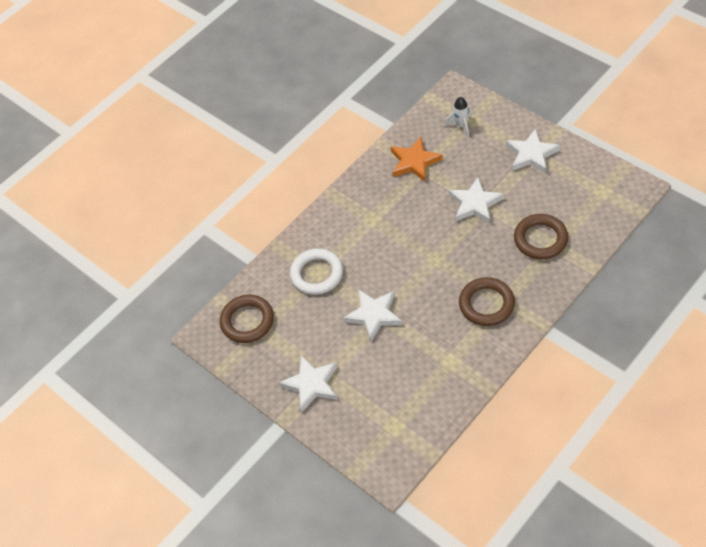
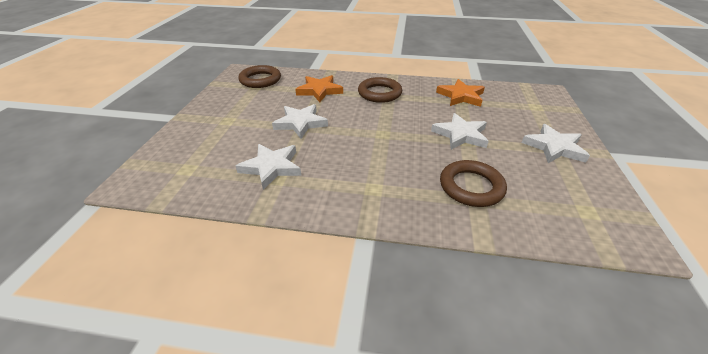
camera: 50 degrees right, 15 degrees down
white star [279,355,338,412] -> white star moved to [236,144,301,190]
white ring [290,248,343,295] -> orange star [295,75,343,102]
white rocket [444,97,471,138] -> none
brown ring [459,277,515,326] -> brown ring moved to [358,77,402,103]

